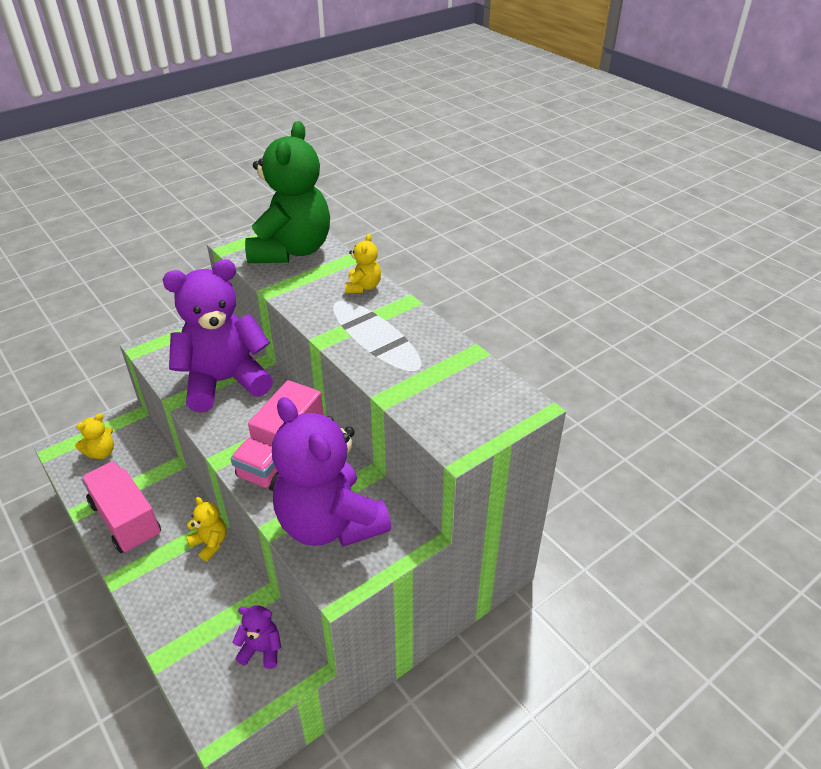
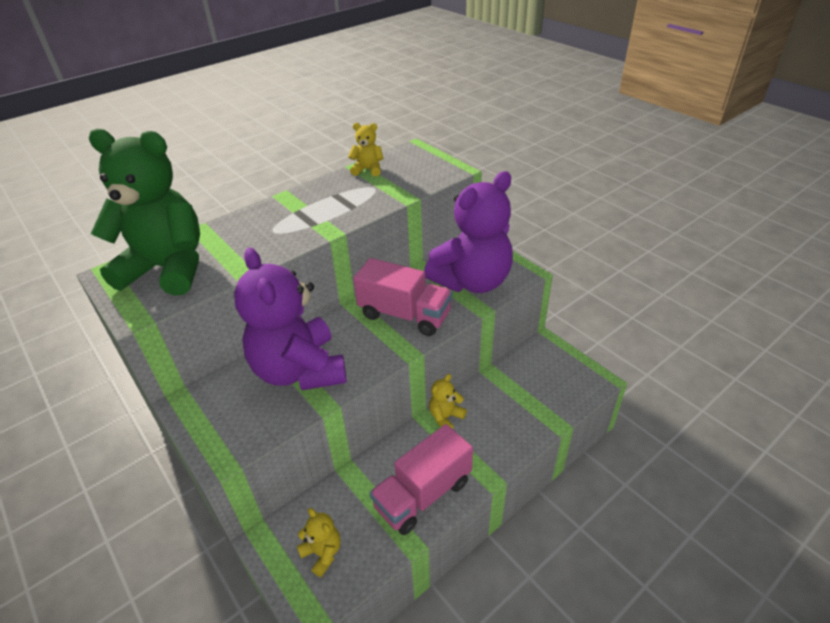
camera: 90 degrees left, 0 degrees up
purple teddy bear [232,605,281,669] -> none
yellow teddy bear [345,234,381,293] -> yellow teddy bear moved to [348,123,384,177]

